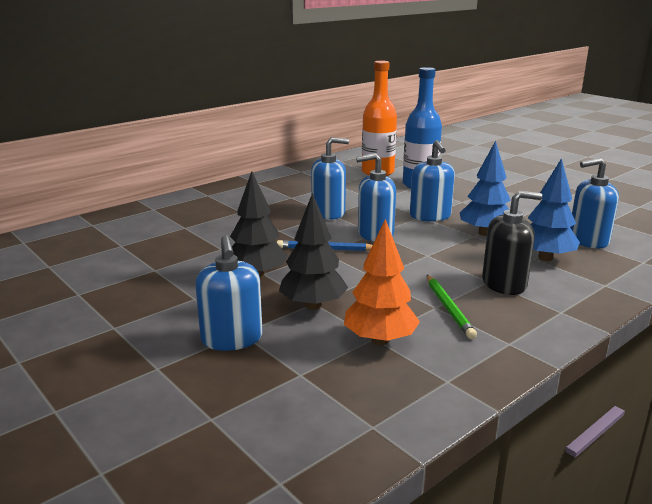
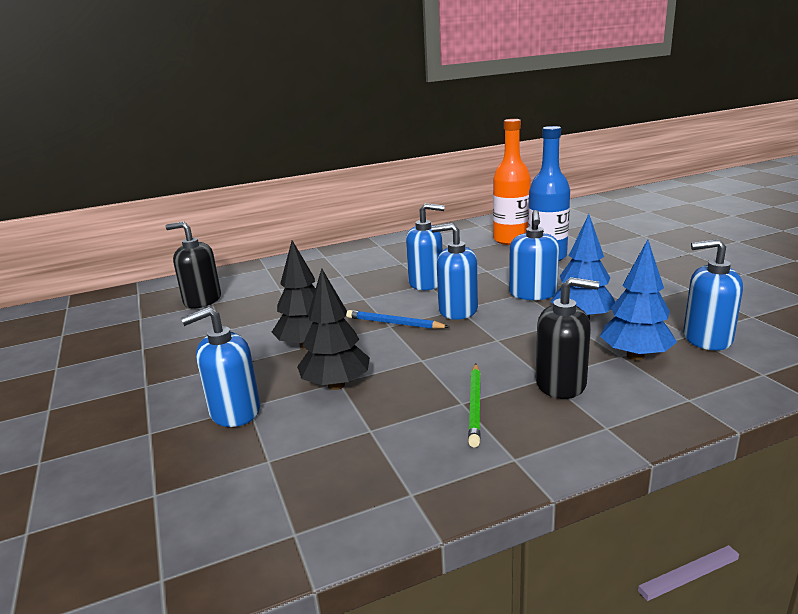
camera: 20 degrees right, 0 degrees up
blue soap dispenser [195,235,263,351] -> blue soap dispenser turned 60 degrees clockwise [181,307,260,427]
orange tree [344,219,420,345] -> none
none -> black soap dispenser [166,221,221,308]

